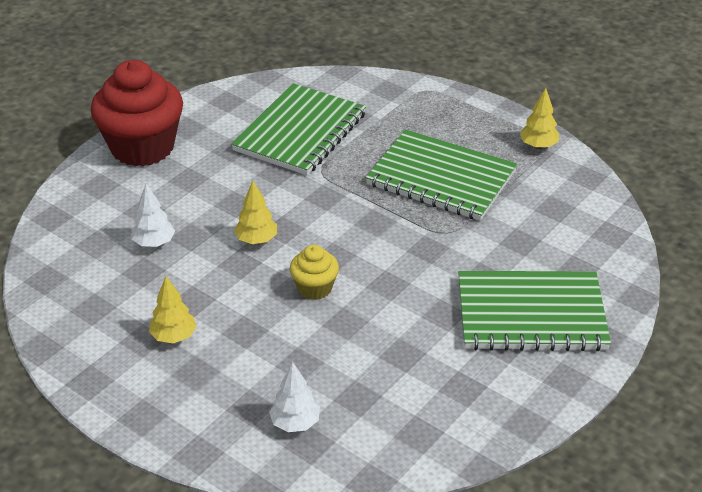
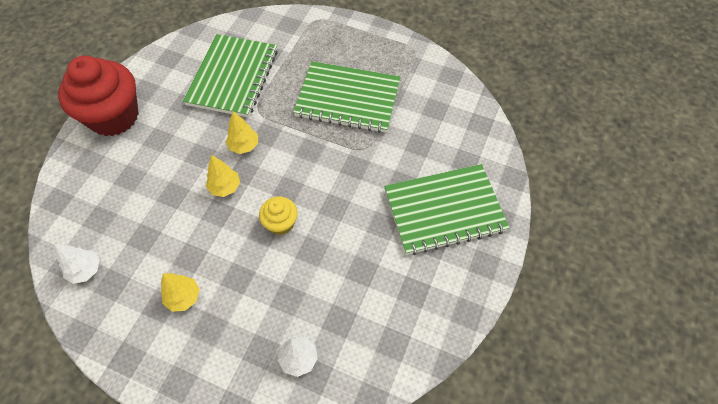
camera: 15 degrees left, 20 degrees up
white tree [132,183,175,247] -> white tree moved to [54,244,100,284]
yellow tree [520,88,559,149] -> yellow tree moved to [226,111,258,154]

